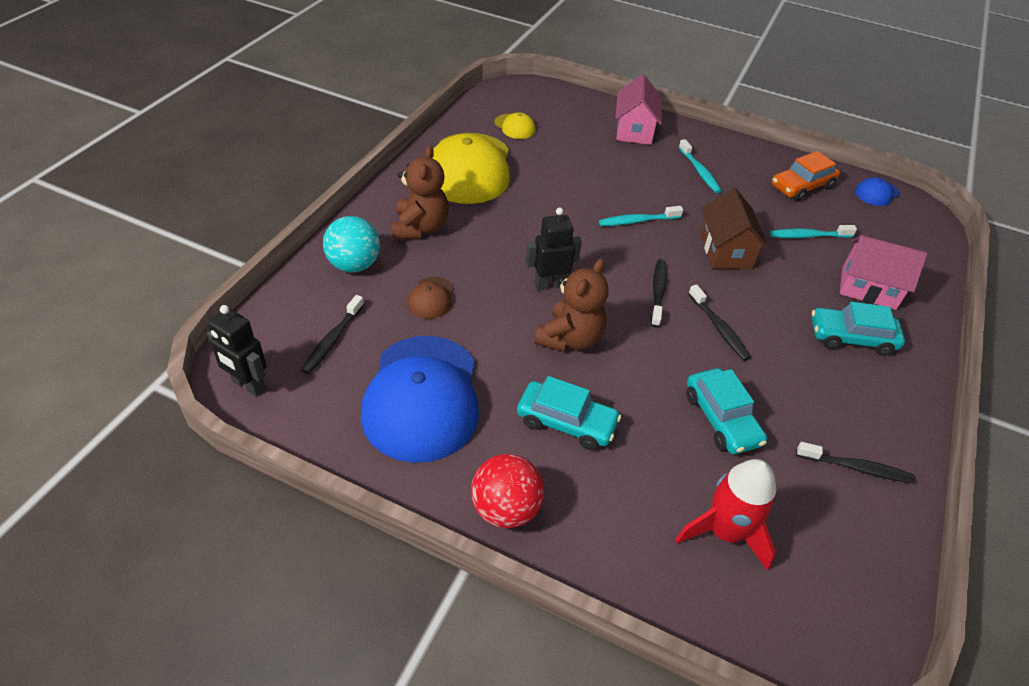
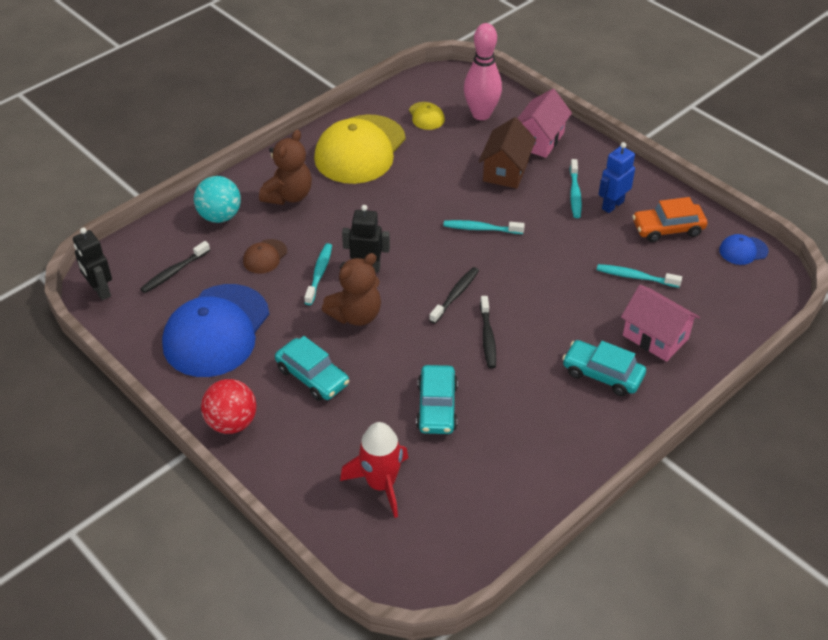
camera: 25 degrees right, 0 degrees up
brown house [701,188,769,269] -> brown house moved to [479,117,536,189]
black toothbrush [796,442,915,483] -> none
none -> turquoise toothbrush [304,243,332,305]
none -> pink bowling pin [464,23,502,120]
none -> blue robot [598,142,635,213]

